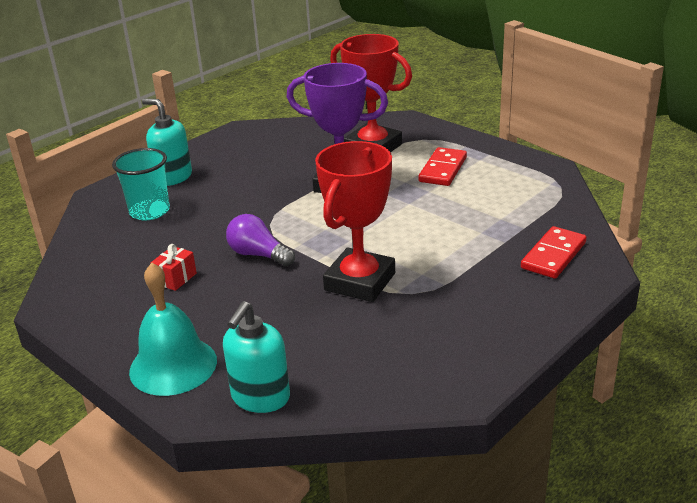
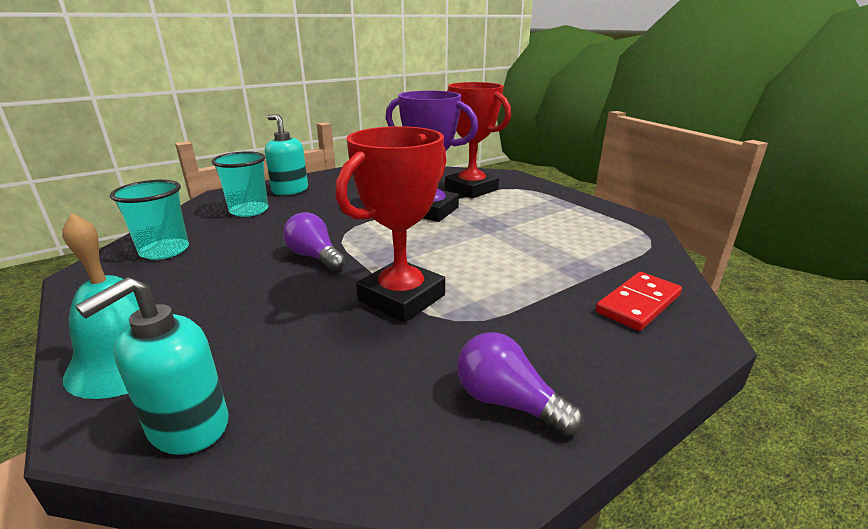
camera: 10 degrees right, 5 degrees down
red gift [151,244,197,291] -> none
red domino [418,147,467,186] -> none
none -> turquoise cup [110,180,189,260]
none -> purple light bulb [457,332,584,436]

